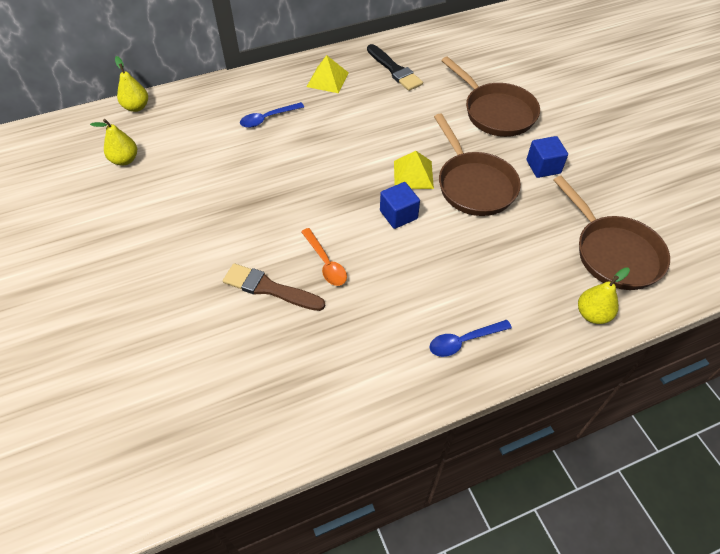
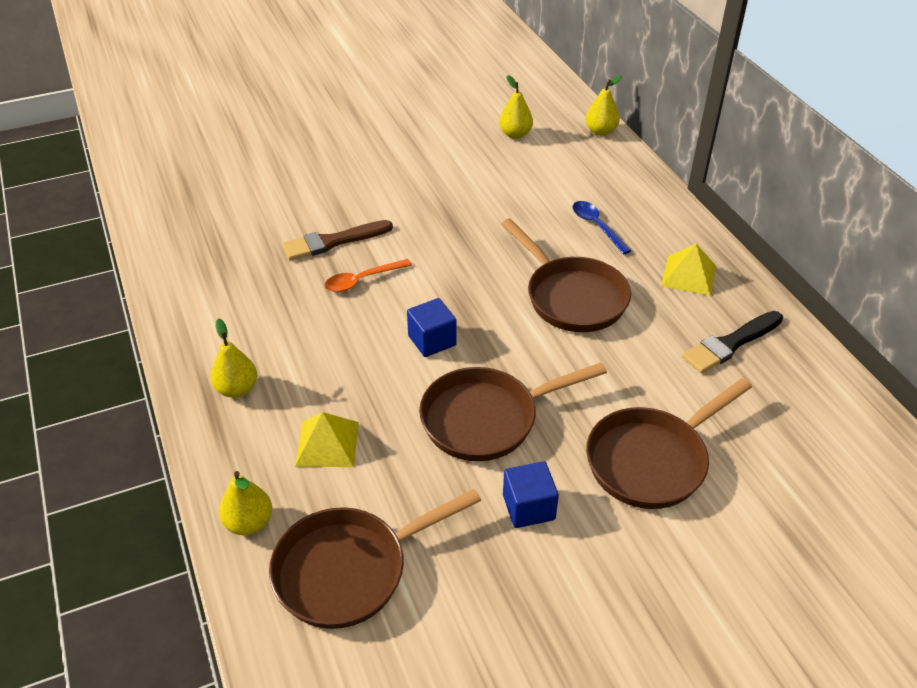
camera: 90 degrees right, 10 degrees down
brown brush [223,263,325,311] -> brown brush turned 135 degrees counterclockwise [282,220,393,260]
yellow pyramid [394,151,434,189] -> yellow pyramid moved to [295,412,359,467]
blue spoon [429,320,512,357] -> yellow pear [210,318,257,398]
none -> brown pan [501,219,631,332]

